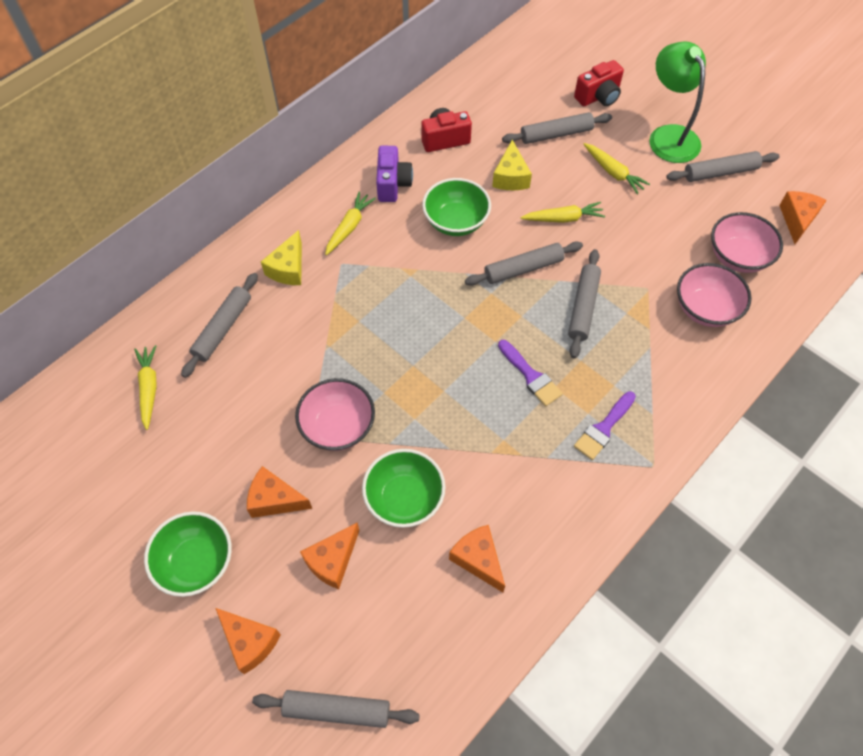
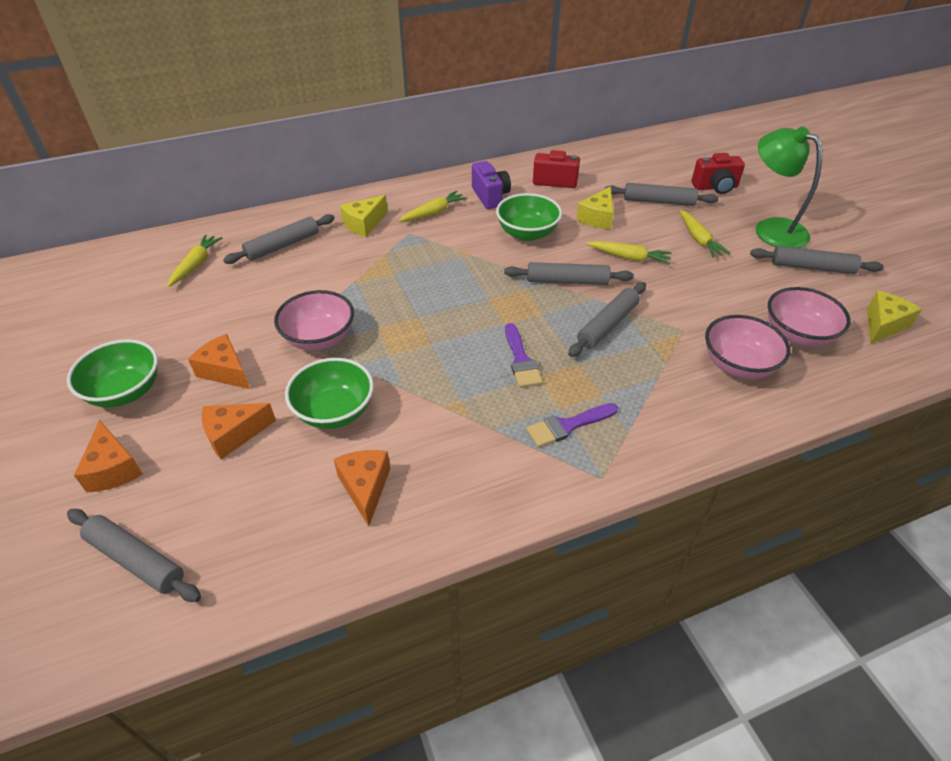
camera: 25 degrees right, 15 degrees down
purple camera [376,146,413,202] -> purple camera turned 45 degrees counterclockwise [472,161,511,209]
green lamp [649,41,706,163] -> green lamp turned 45 degrees counterclockwise [755,126,822,248]
orange cheese [779,191,827,244] -> yellow cheese [867,291,922,344]

